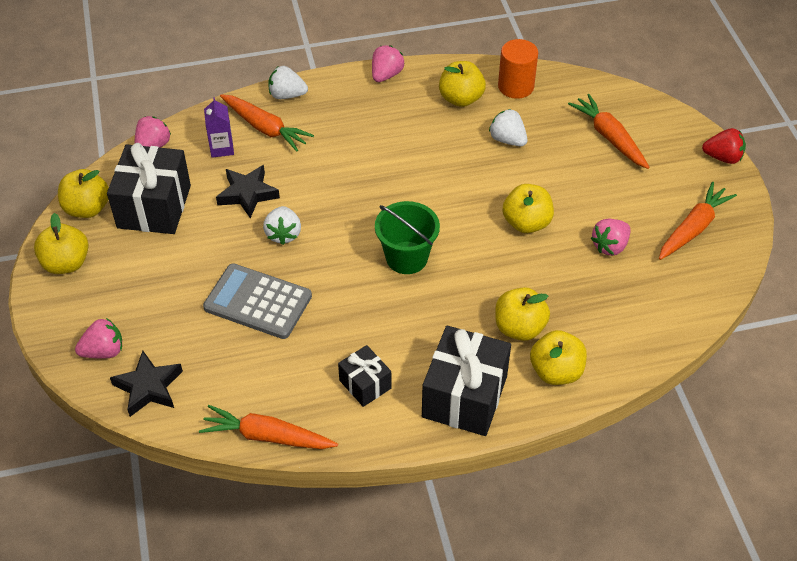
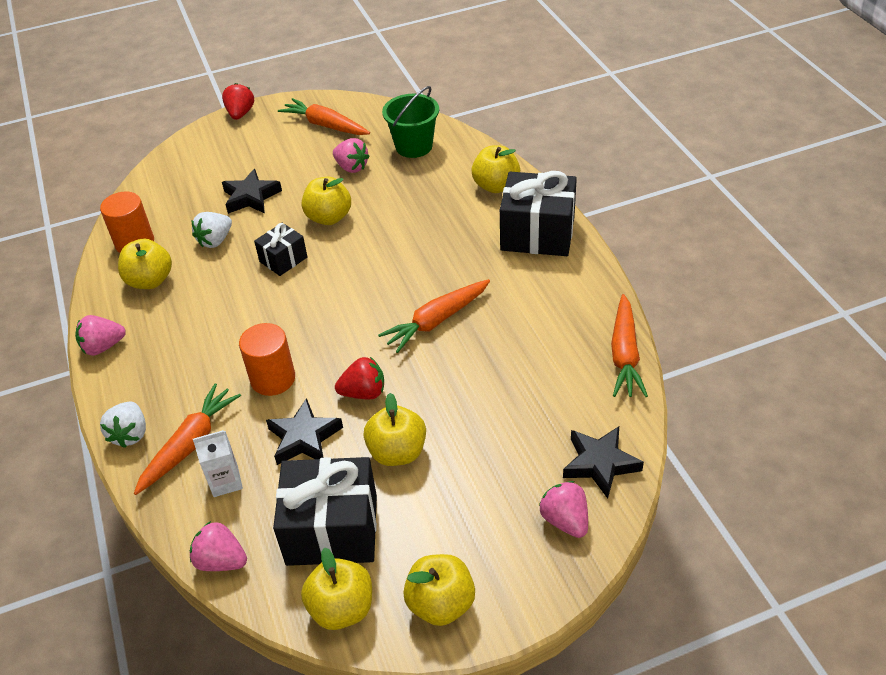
camera: 95 degrees left, 5 degrees down
grey calculator [203,263,312,339] -> none
purple carton [204,97,234,158] -> white carton [193,430,243,497]
white strawberry [263,206,301,245] -> red strawberry [335,357,384,399]
black gift [338,345,392,407] -> black gift moved to [254,223,307,276]
pink strawberry [372,46,405,82] -> pink strawberry turned 45 degrees counterclockwise [75,315,126,356]
green bucket [375,201,440,274] -> green bucket moved to [382,86,439,158]
yellow apple [495,287,550,341] -> yellow apple moved to [363,393,426,466]
orange carrot [568,94,650,169] -> orange carrot moved to [378,279,490,353]
none -> black star [222,169,282,214]
none -> orange cylinder [239,323,295,396]

